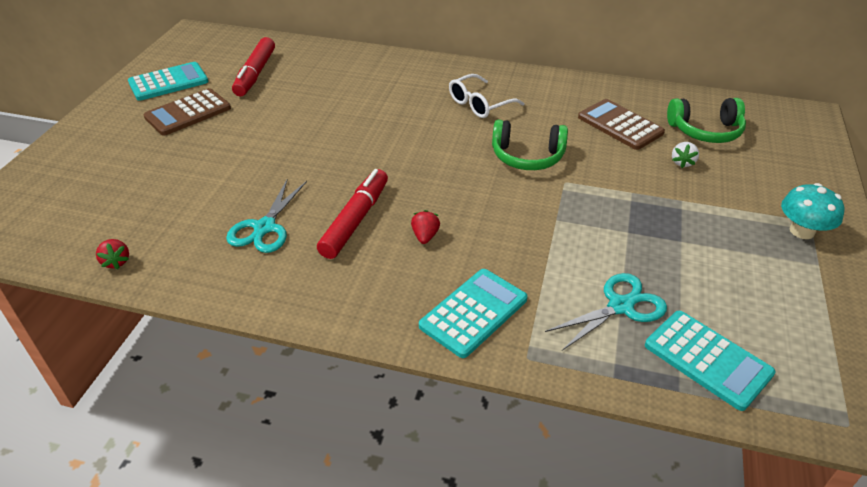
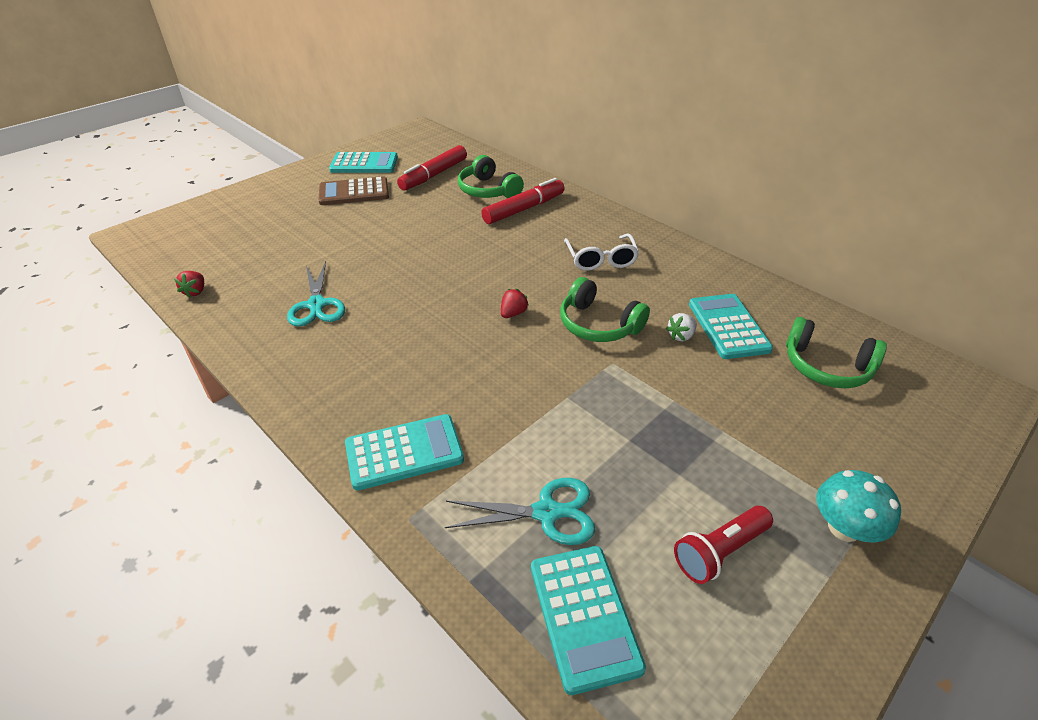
camera: 30 degrees right, 0 degrees up
turquoise scissors [226,179,307,253] -> turquoise scissors turned 60 degrees counterclockwise [287,261,345,327]
red marker [317,169,388,259] -> red marker moved to [481,178,565,224]
red strawberry [411,210,440,244] -> red strawberry moved to [501,289,529,318]
white glasses [449,74,525,118] -> white glasses turned 90 degrees counterclockwise [564,234,639,271]
brown calculator [578,99,665,150] -> turquoise calculator [689,294,773,359]
white strawberry [672,142,699,168] -> white strawberry moved to [666,313,697,341]
none -> green headphones [458,155,524,198]
none -> red flashlight [674,506,773,584]

